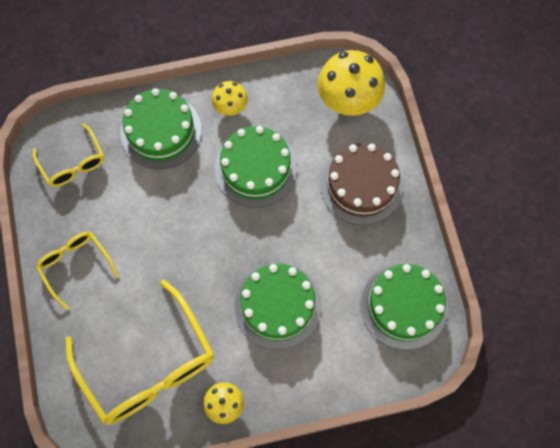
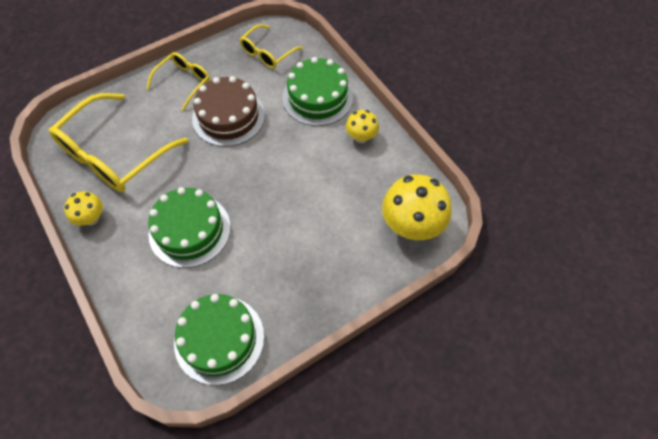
camera: 70 degrees right, 10 degrees down
green cake [215,126,297,208] -> none
brown cake [320,143,403,225] -> brown cake moved to [192,76,265,147]

